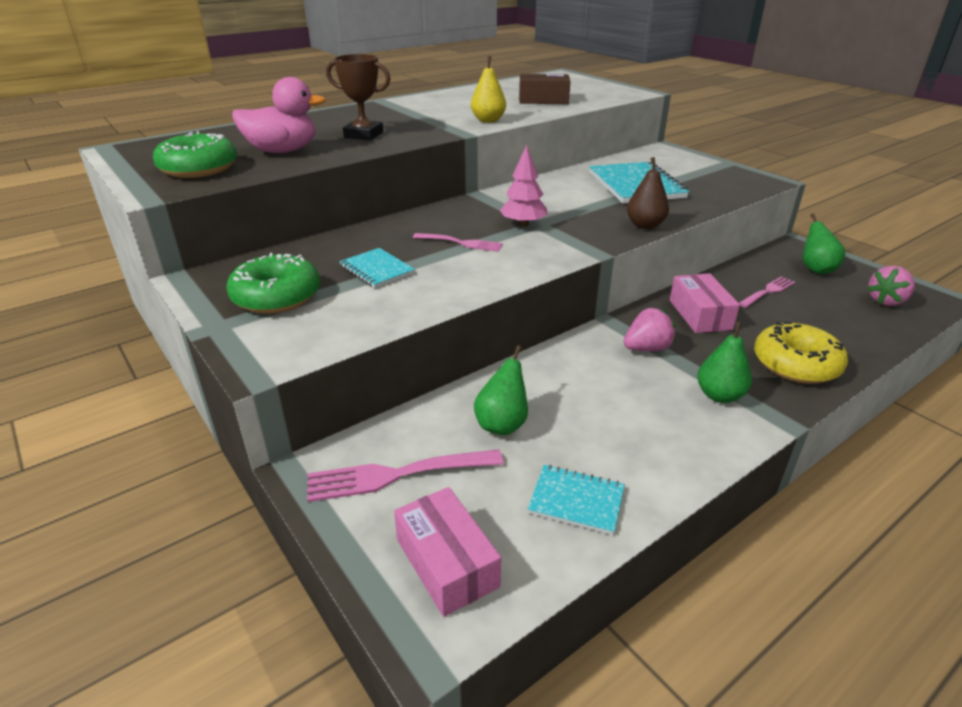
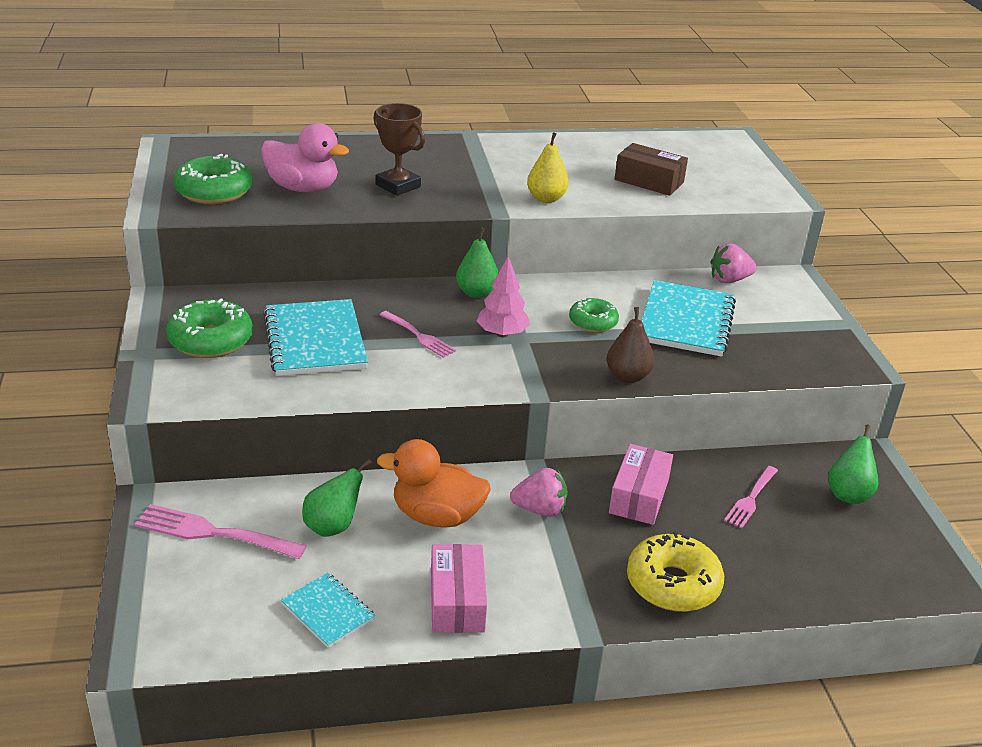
camera: 25 degrees right, 0 degrees up
turquoise notebook [339,248,415,288] -> turquoise notebook [263,299,368,376], size x1.83
pink box [394,487,501,617] -> pink box moved to [431,544,487,633]
green pear [697,322,752,403] -> green pear moved to [456,227,498,298]
pink fork [739,276,795,308] -> pink fork turned 135 degrees clockwise [724,466,778,528]
pink strawberry [867,266,915,306] -> pink strawberry moved to [710,243,757,283]
none -> orange duck [377,439,491,528]
none -> green donut [569,298,619,333]

